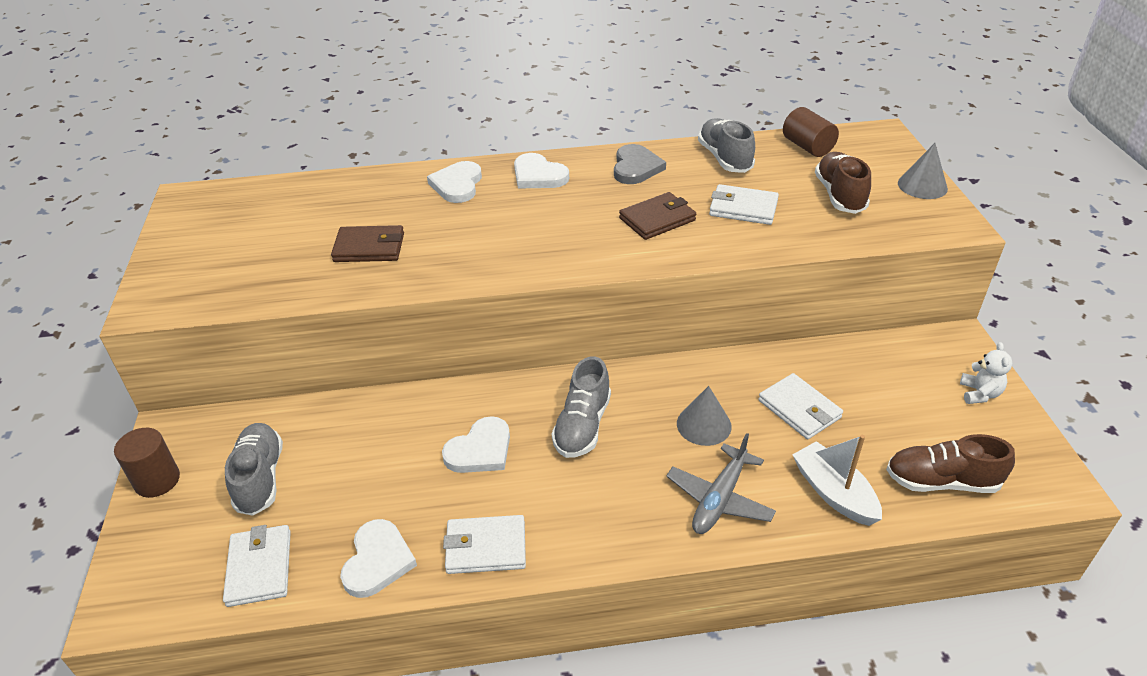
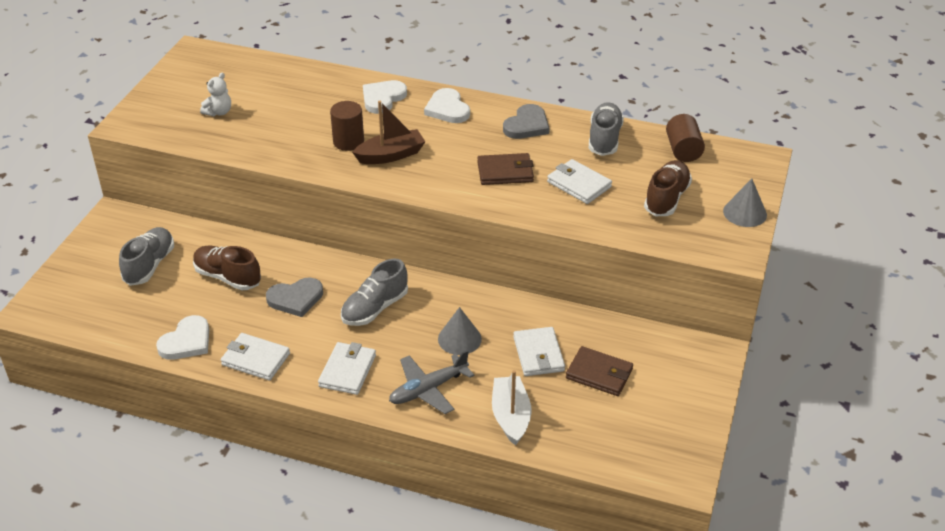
camera: 25 degrees right, 0 degrees up
brown cylinder [114,428,180,498] -> brown cylinder moved to [330,101,364,151]
white wallet [223,525,291,607] -> white wallet moved to [318,342,376,395]
brown wallet [331,225,404,262] -> brown wallet moved to [566,346,633,396]
white heart [442,416,510,473] -> grey heart [266,278,323,317]
brown shoe [886,434,1015,493] -> brown shoe moved to [193,246,261,290]
white teddy bear [960,342,1012,404] -> white teddy bear moved to [200,72,231,116]
none -> brown boat [352,101,426,164]

